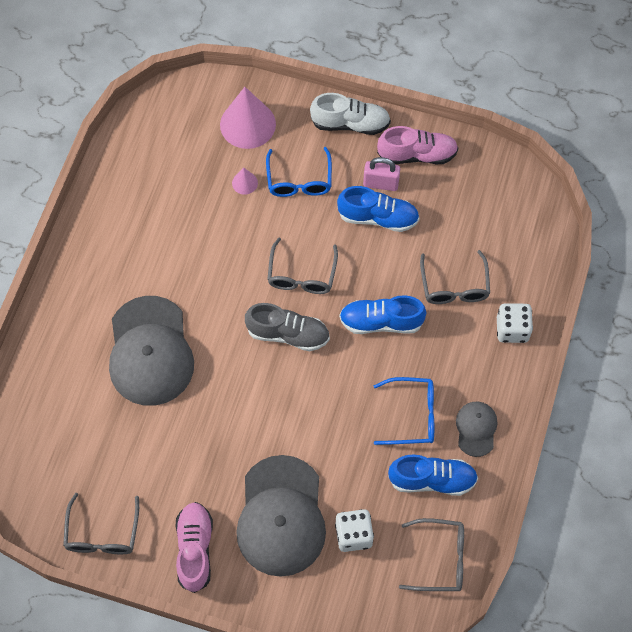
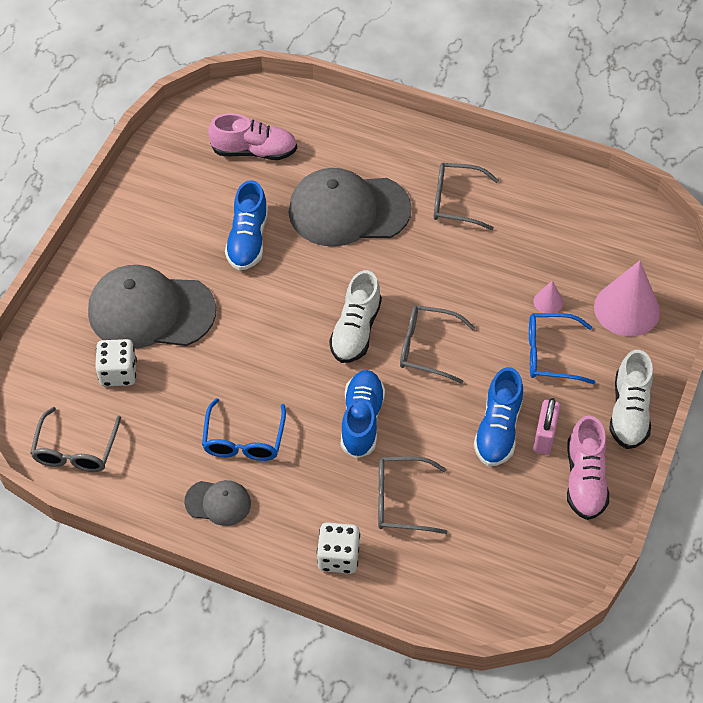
camera: 95 degrees right, 10 degrees down
grey glasses [63,493,139,554] -> grey glasses moved to [434,163,499,230]
pink shoe [176,502,213,593] -> pink shoe moved to [208,113,297,160]
grey shoe [245,303,330,351] -> white shoe [329,270,382,363]
blue shoe [388,454,478,496] -> blue shoe moved to [225,180,268,271]

